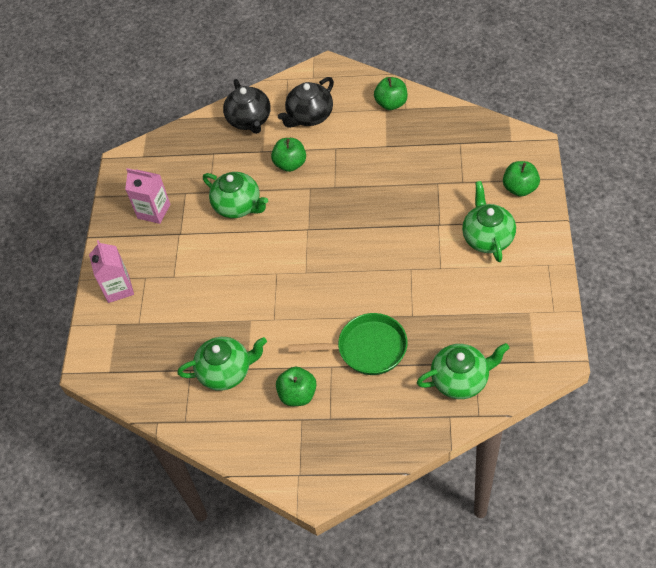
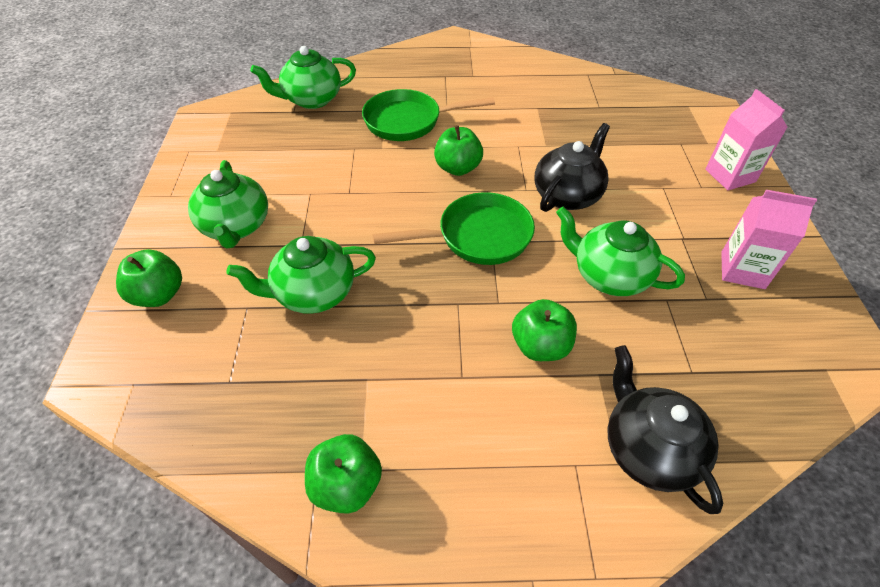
camera: 170 degrees right, 5 degrees down
green teapot [178,337,267,391] -> green teapot moved to [227,236,376,314]
green apple [276,367,316,406] -> green apple moved to [434,125,483,176]
black teapot [278,77,334,128] -> black teapot moved to [535,123,610,212]
none -> green pan [372,192,535,265]

